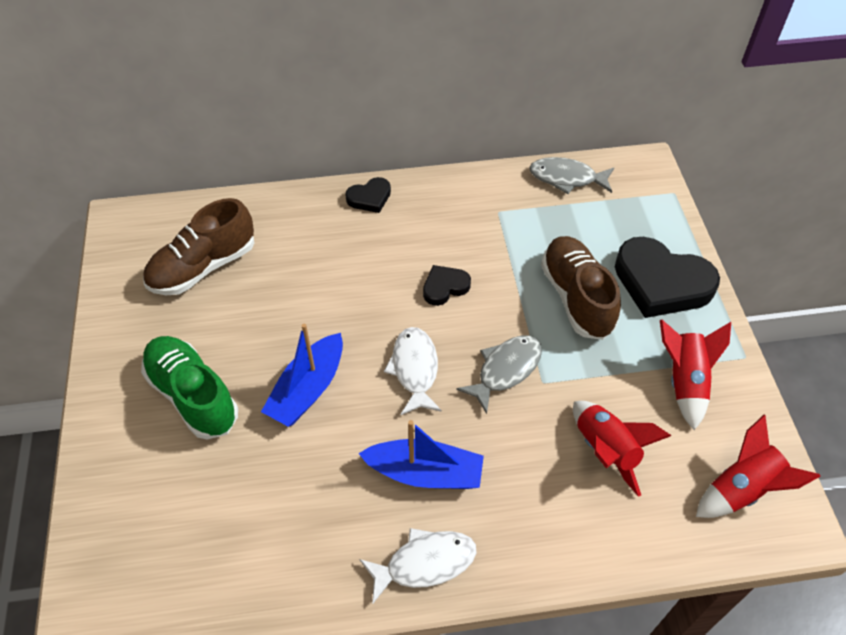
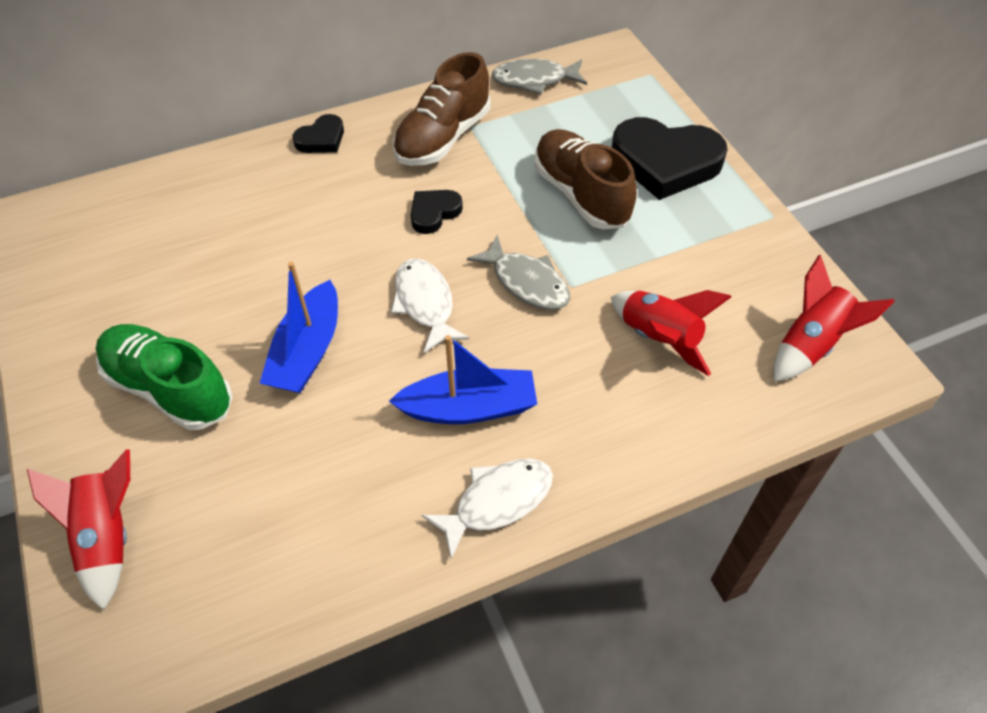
camera: 15 degrees left, 0 degrees up
brown shoe [143,198,254,295] -> brown shoe moved to [393,52,490,166]
grey fish [456,335,542,414] -> grey fish turned 105 degrees clockwise [467,235,570,310]
red rocket [660,320,731,430] -> red rocket moved to [27,449,130,610]

